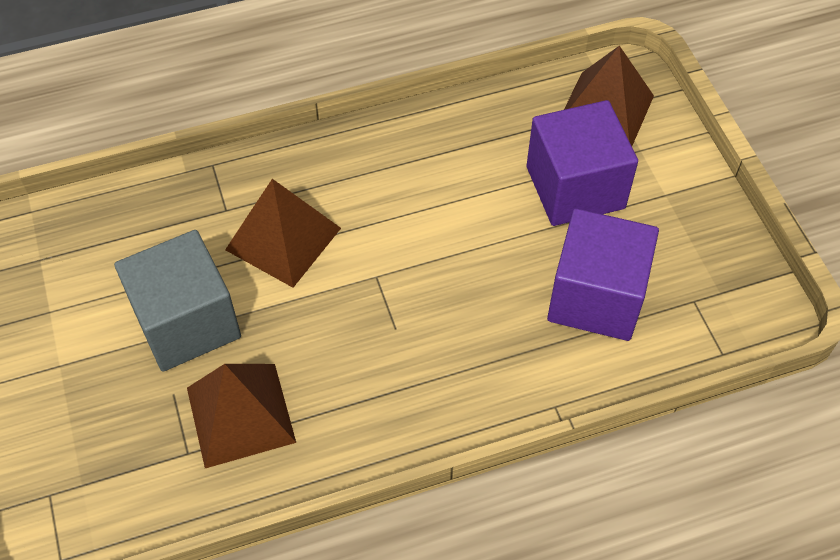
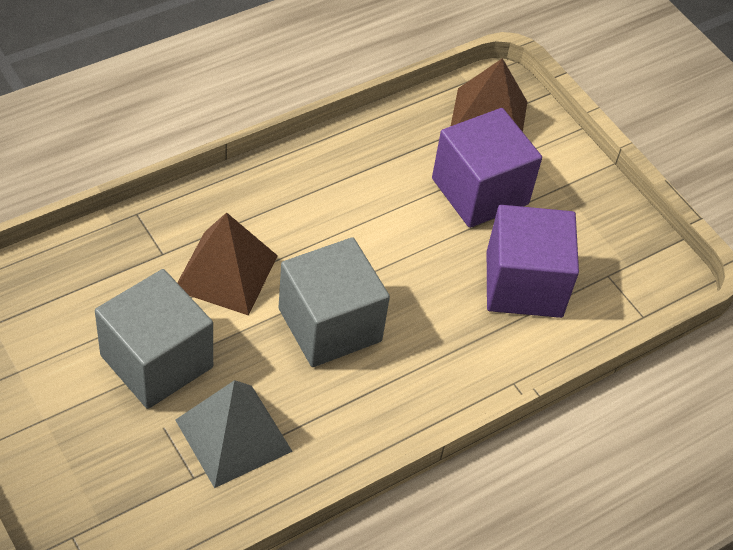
camera: 20 degrees left, 5 degrees down
brown pyramid [187,364,296,468] -> grey pyramid [175,380,293,488]
none -> grey cube [278,237,390,367]

